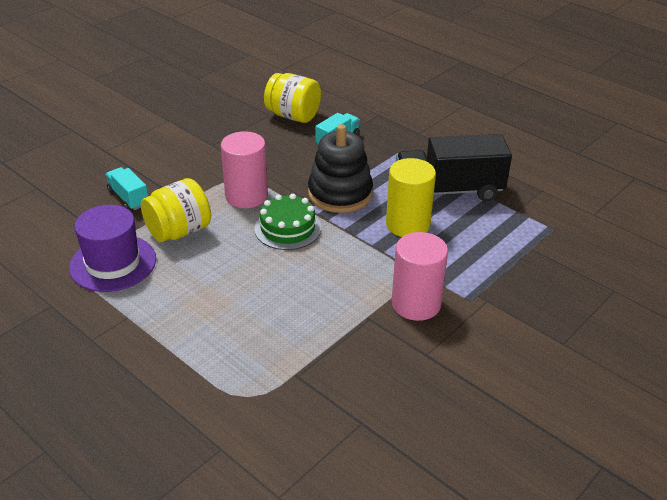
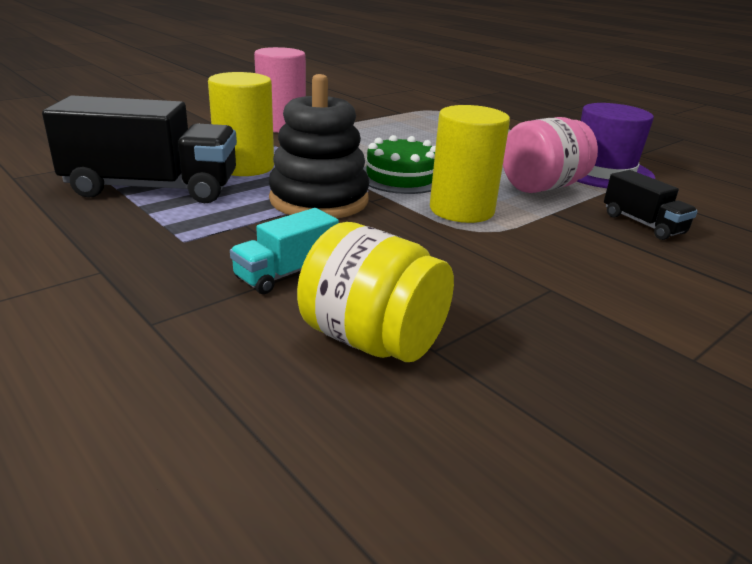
camera: 175 degrees left, 10 degrees down
turquoise truck [105,167,148,210] -> black truck [604,170,698,240]
yellow jar [141,178,211,242] -> pink jar [503,117,598,193]
pink cylinder [221,131,268,208] -> yellow cylinder [430,105,510,223]

